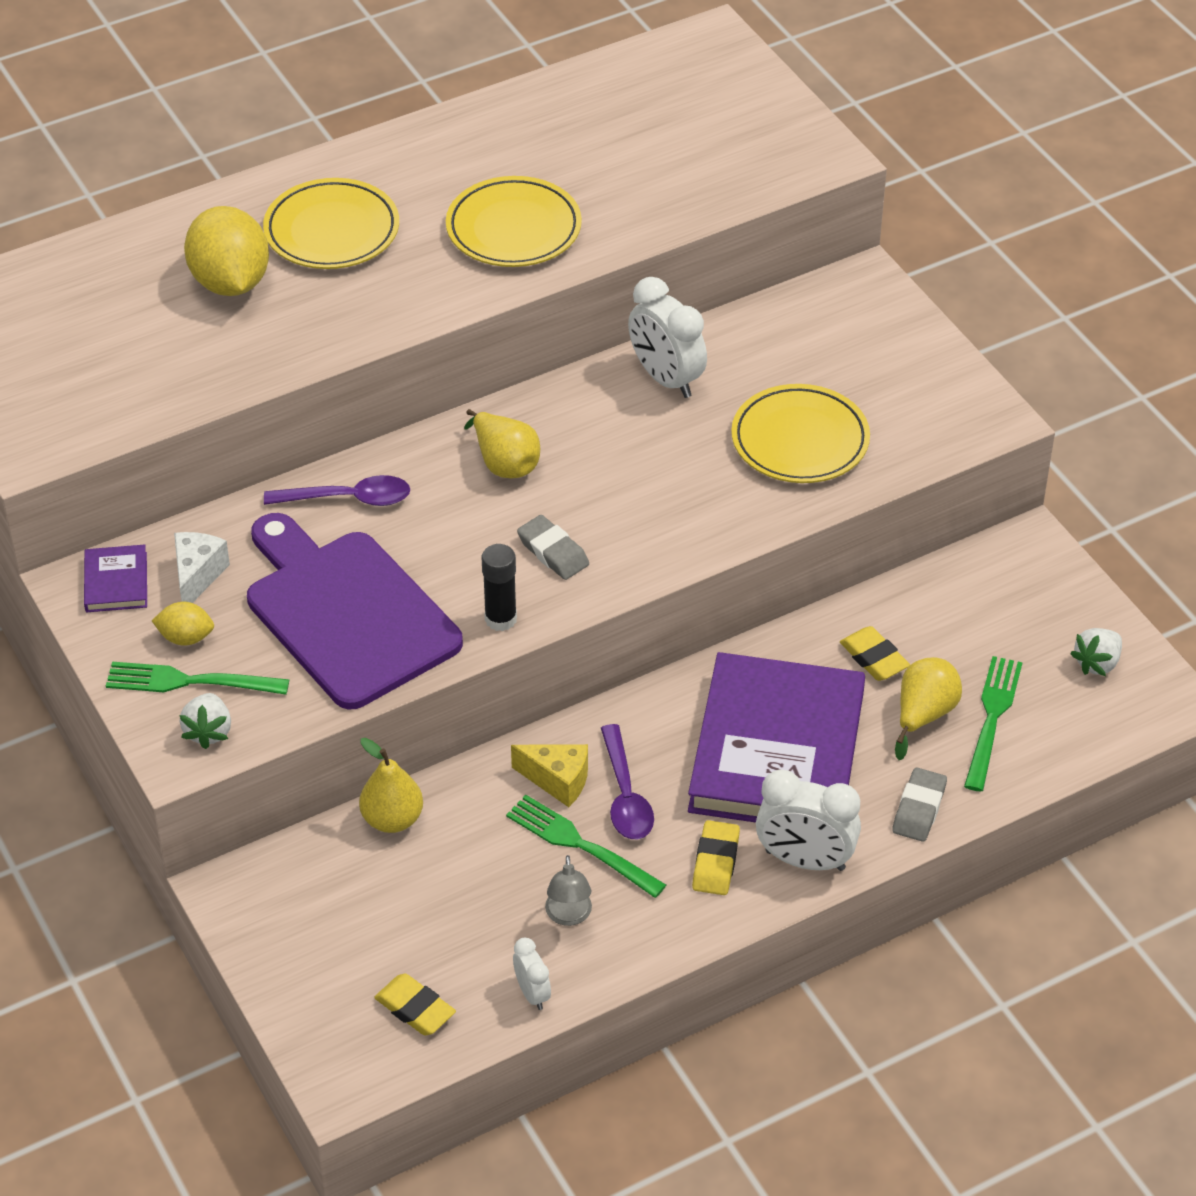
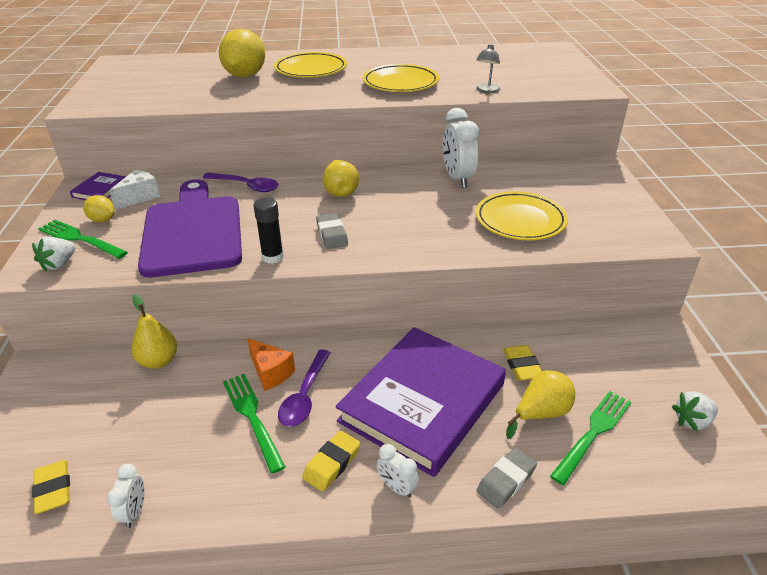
camera: 25 degrees right, 10 degrees down
yellow cheese [511,744,588,807] -> orange cheese [247,338,295,391]
grey lamp [545,855,592,926] -> grey lamp moved to [476,44,500,93]
white clock [756,770,861,871] -> white clock [377,444,419,498], size x0.53

